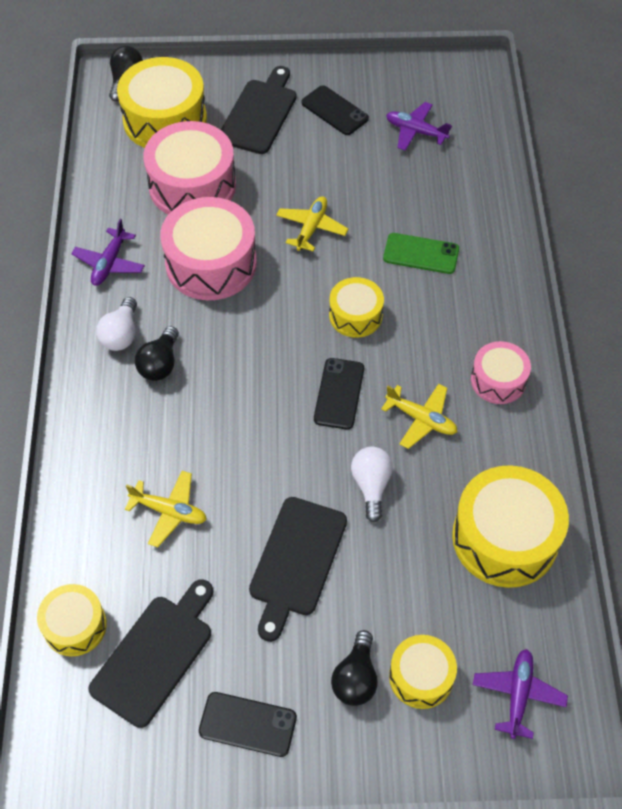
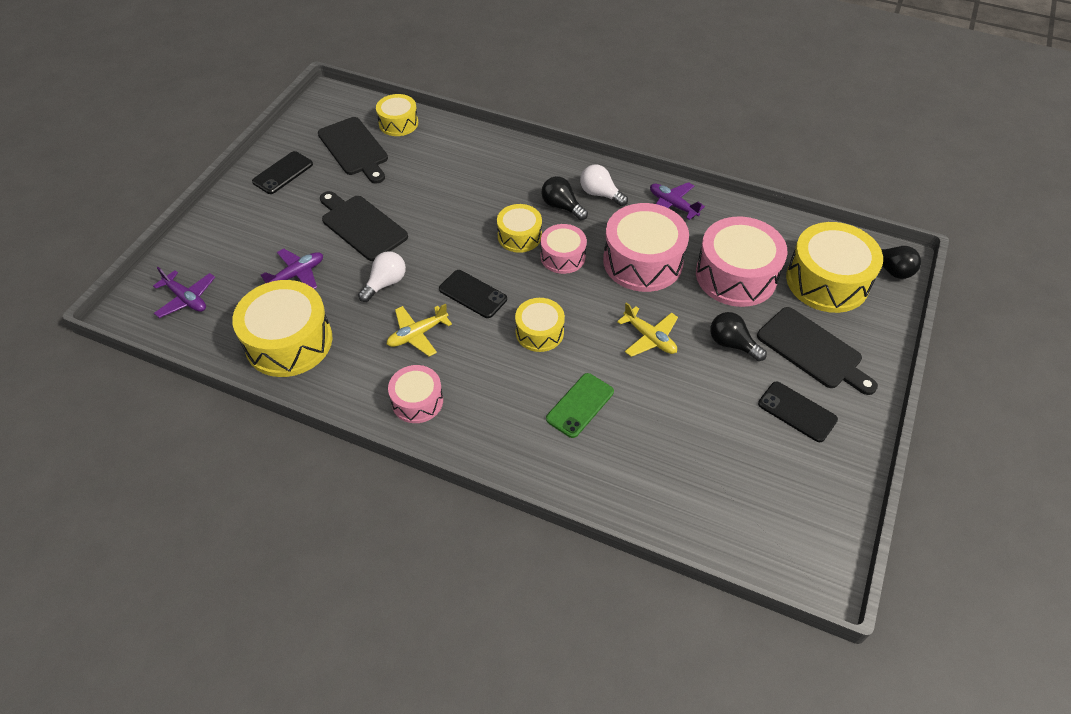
camera: 115 degrees right, 5 degrees down
yellow plane [125,471,207,547] -> none
black phone [302,85,369,135] -> black phone turned 60 degrees clockwise [758,382,838,442]
black light bulb [331,630,378,706] -> black light bulb moved to [710,312,767,361]
white light bulb [351,447,393,522] -> white light bulb turned 75 degrees counterclockwise [358,251,406,302]
purple plane [386,102,452,151] -> purple plane moved to [261,249,323,289]
yellow drum [389,635,457,709] -> yellow drum moved to [497,204,542,253]
none -> pink drum [541,224,587,274]

